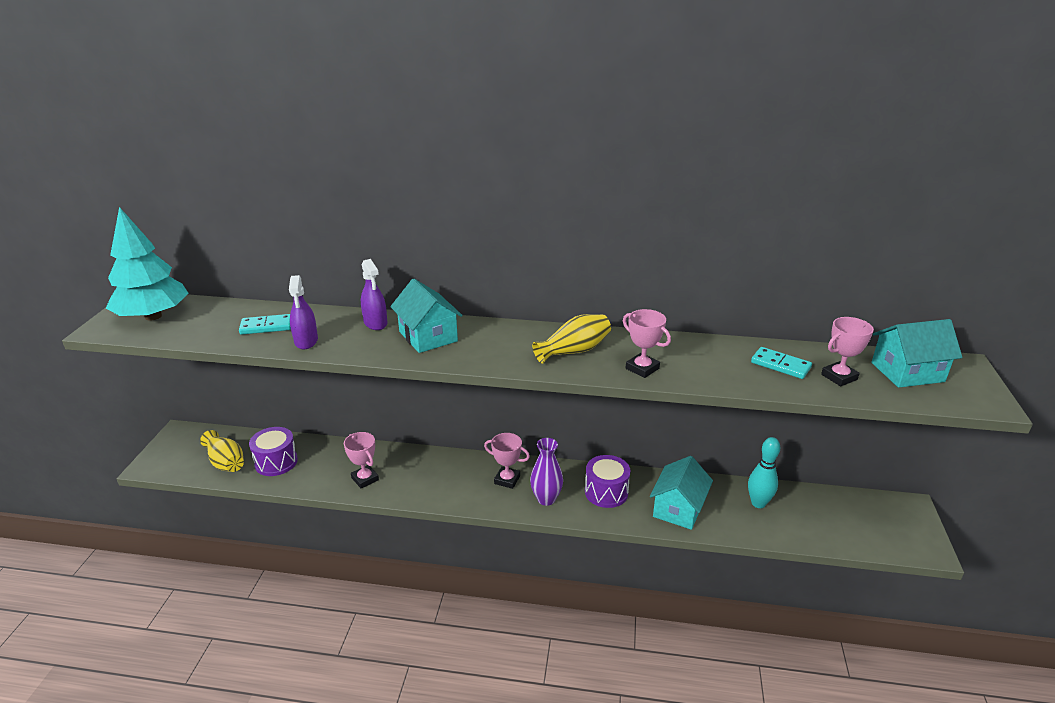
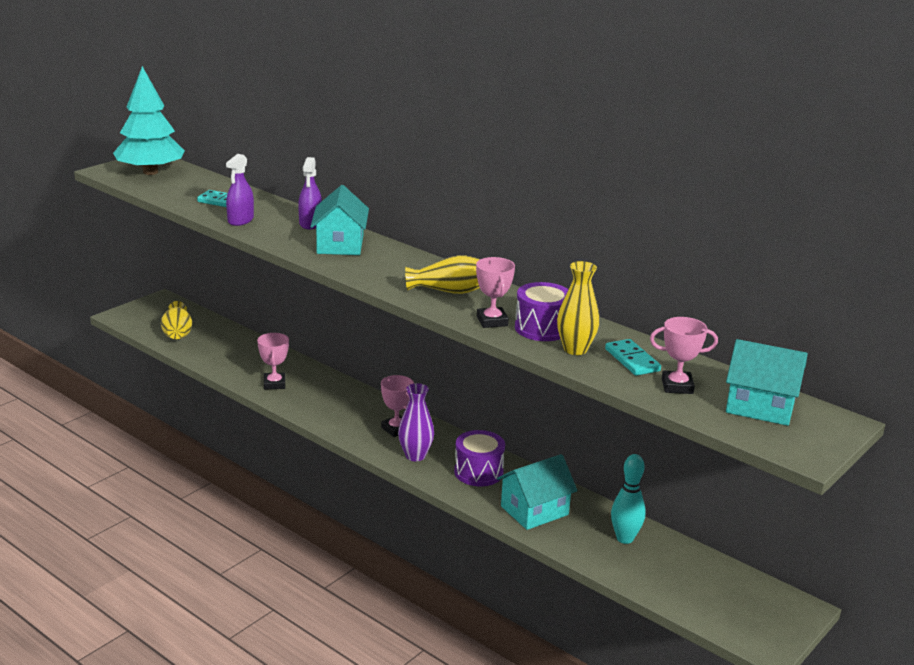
camera: 30 degrees right, 5 degrees down
purple drum [249,427,298,476] -> purple drum moved to [515,282,568,341]
none -> yellow vase [557,261,600,355]

